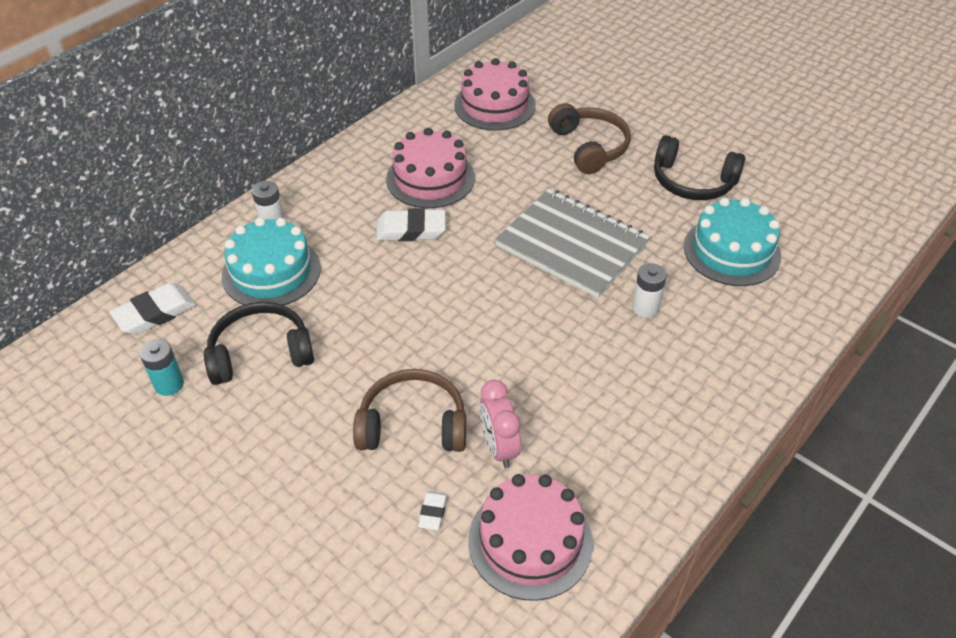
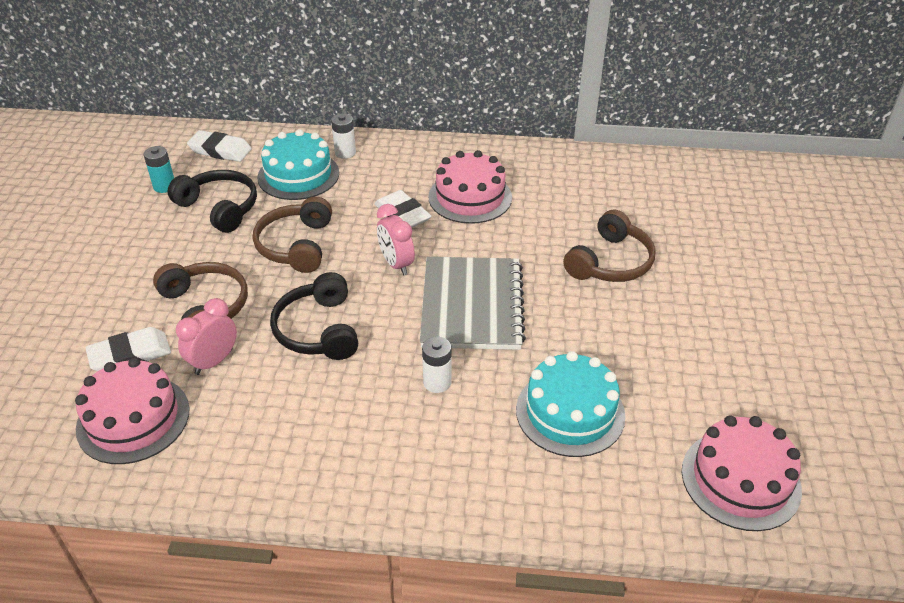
camera: 55 degrees right, 5 degrees down
white eraser [418,491,447,530] -> white eraser [85,327,171,371], size x1.96
pink cake [454,58,536,131] -> pink cake moved to [682,415,802,531]
black headphones [654,135,745,200] -> black headphones moved to [270,272,358,360]
none -> brown headphones [253,196,332,273]
none -> pink clock [377,204,415,276]

